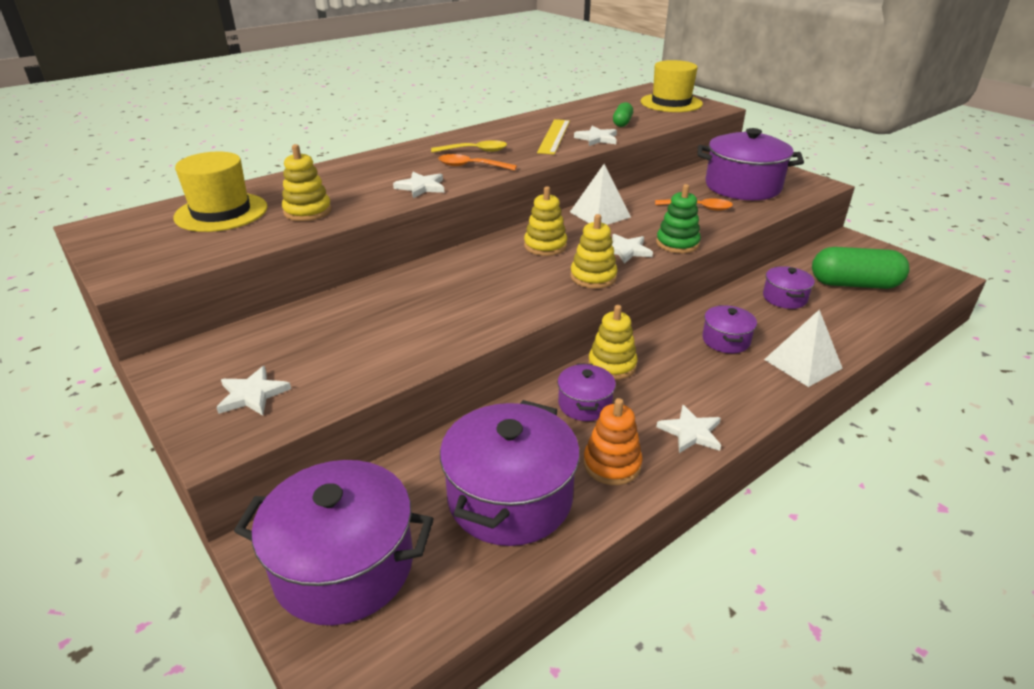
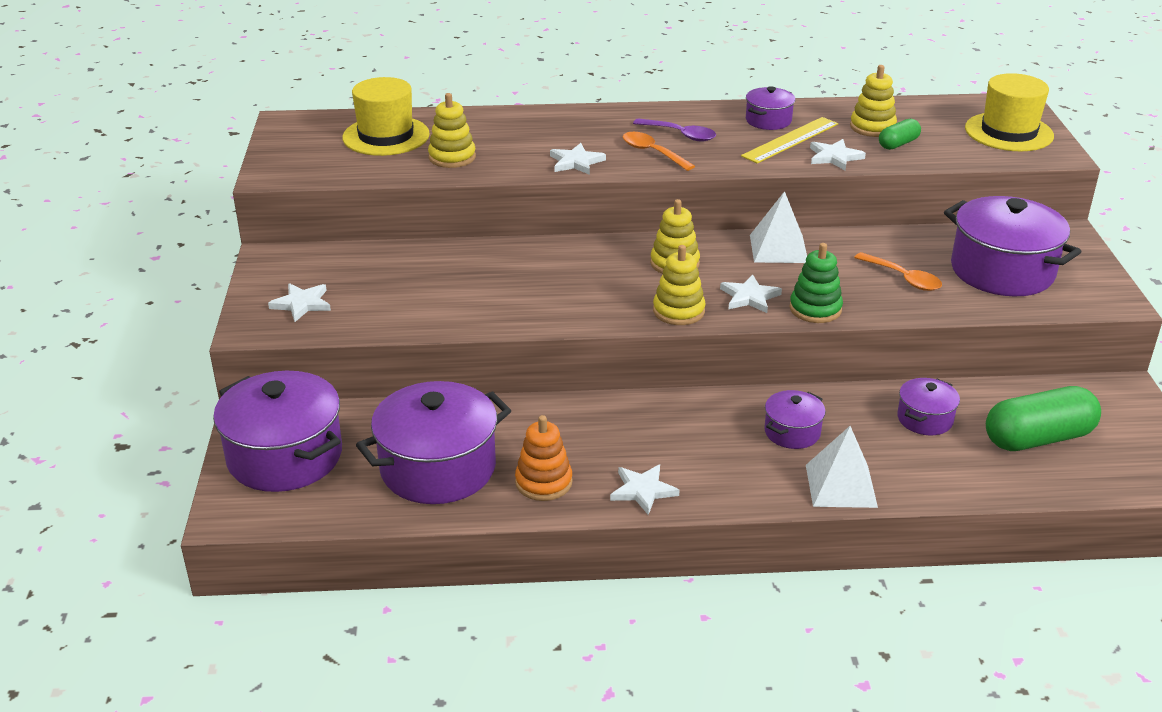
camera: 35 degrees right, 0 degrees up
yellow spoon [431,140,507,153] -> purple spoon [633,118,716,142]
purple pot [558,363,616,421] -> purple pot moved to [746,86,795,130]
yellow stacking toy [588,305,638,380] -> yellow stacking toy moved to [850,65,897,137]
green capsule [812,247,909,289] -> green capsule turned 60 degrees counterclockwise [986,386,1101,451]

